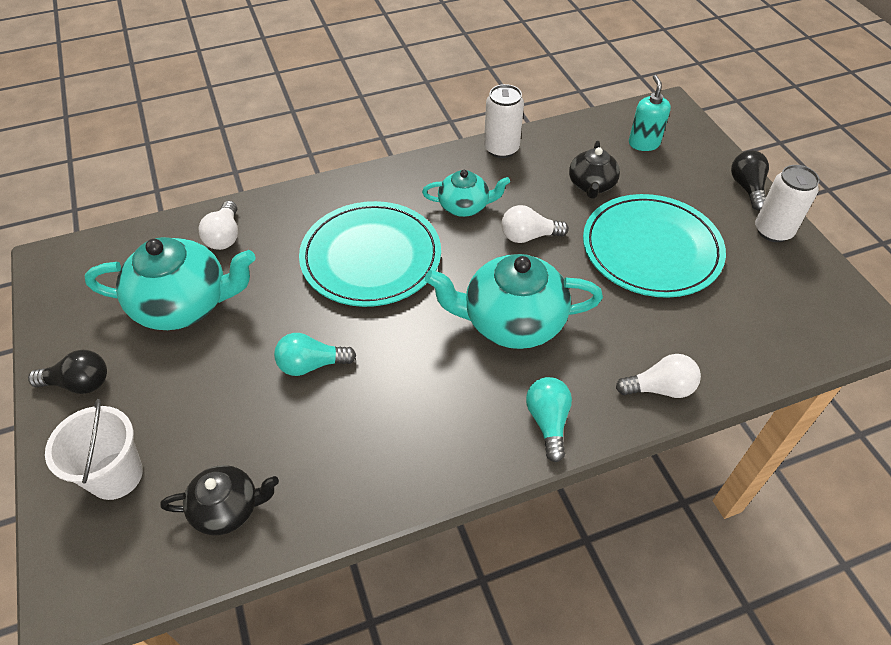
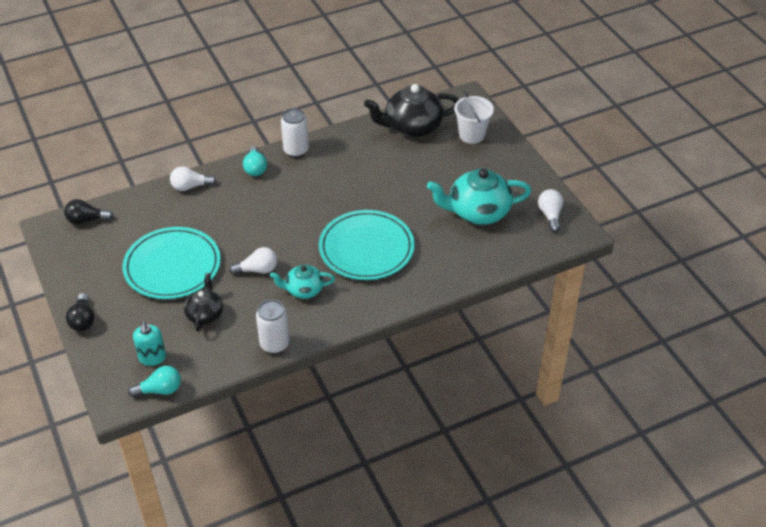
camera: 175 degrees right, 5 degrees down
black light bulb [28,350,107,394] -> black light bulb moved to [64,199,113,225]
black teapot [160,465,279,535] -> black teapot [364,84,459,137], size x1.75
white light bulb [198,201,238,250] -> white light bulb moved to [538,189,563,232]
turquoise light bulb [274,333,356,376] -> turquoise light bulb moved to [128,366,181,397]
turquoise teapot [425,254,603,349] -> none
white can [755,165,820,242] -> white can moved to [281,108,309,157]

